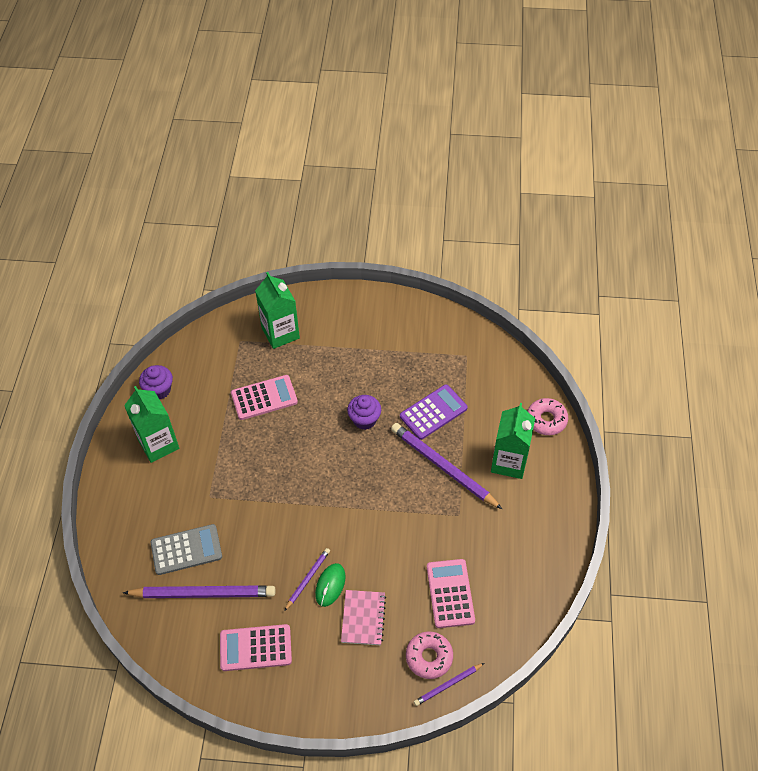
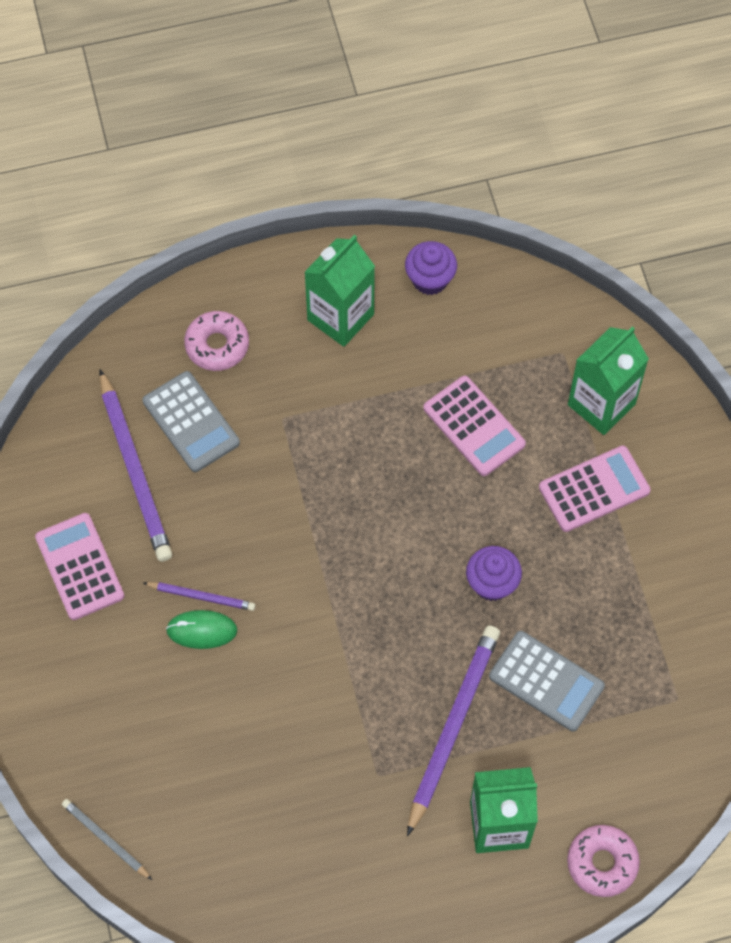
camera: 70 degrees right, 10 degrees up
pink notebook [341,590,386,645] -> none
purple calculator [400,384,468,440] -> grey calculator [489,631,605,731]
pink donut [406,631,453,679] -> pink donut moved to [184,311,249,371]
purple pencil [414,663,484,706] -> grey pencil [62,799,152,880]
pink calculator [427,559,475,628] -> pink calculator moved to [539,445,651,532]

